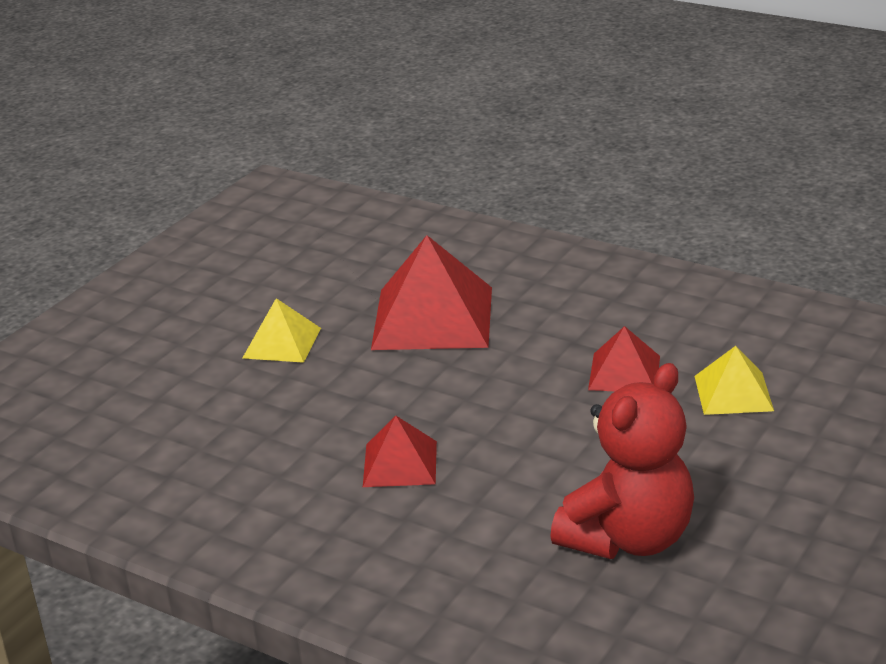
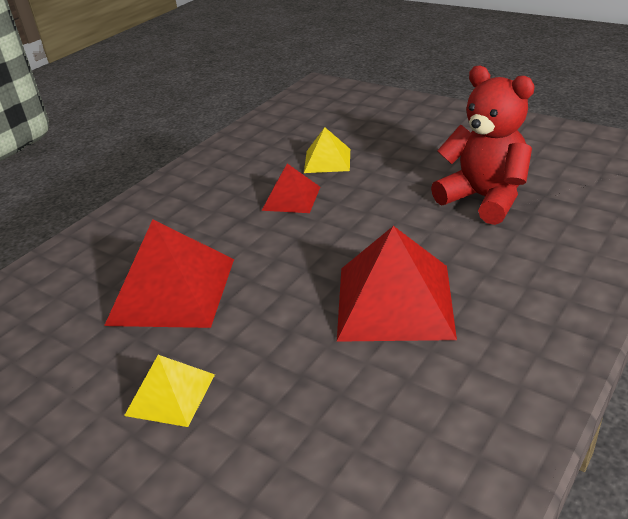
camera: 85 degrees left, 5 degrees up
red pyramid [363,416,437,487] -> red pyramid [337,226,457,342], size x1.83

